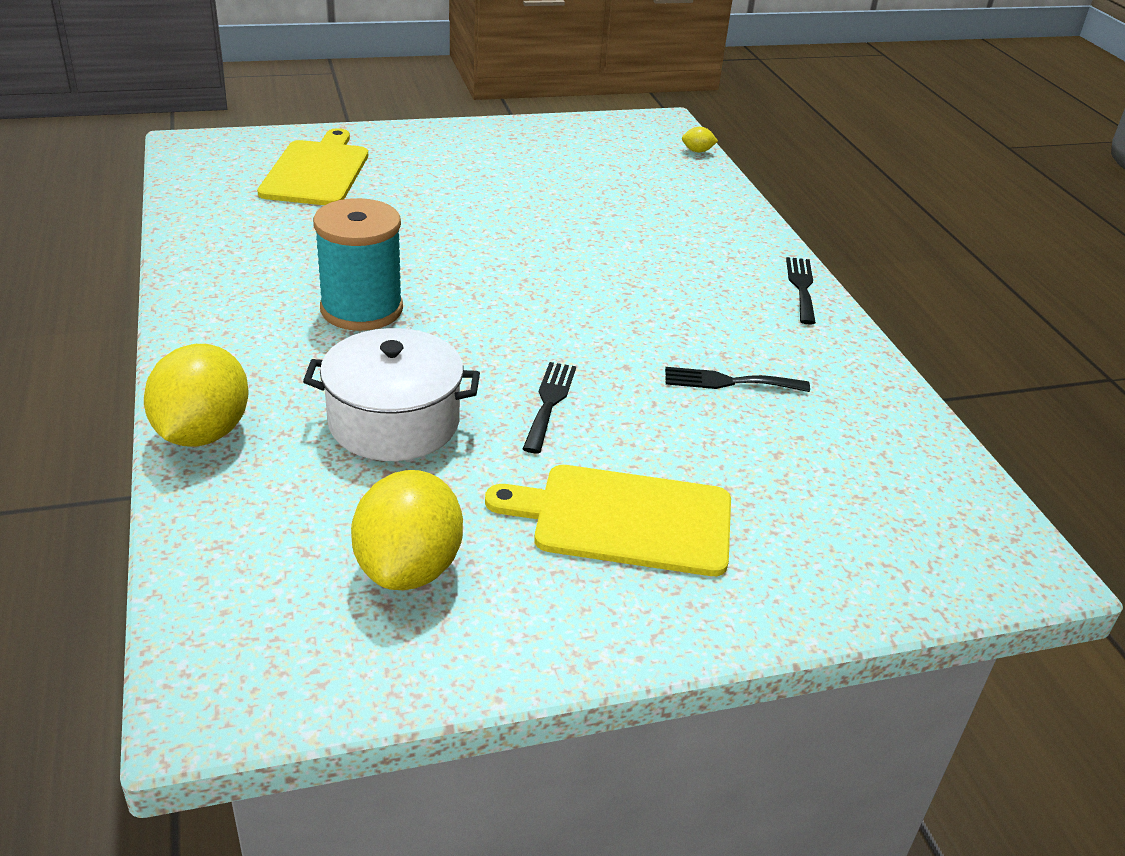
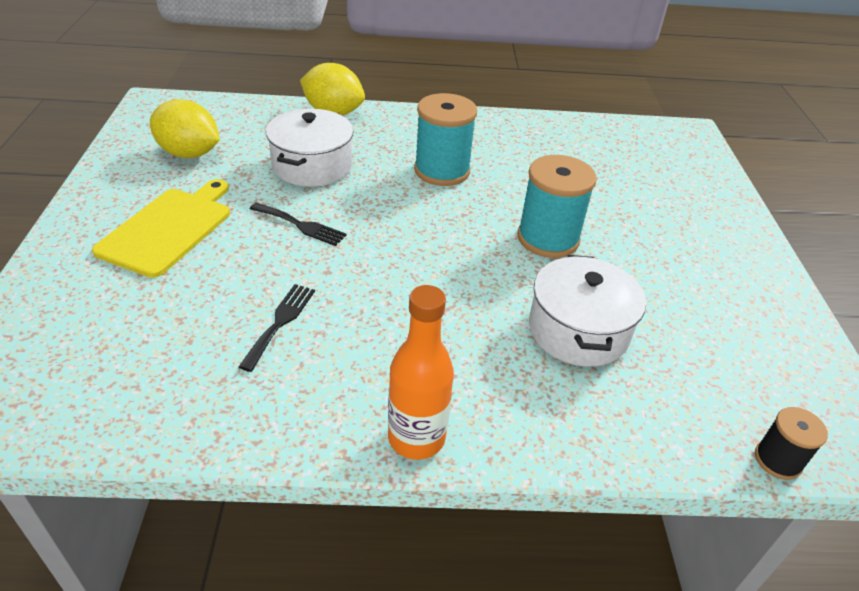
camera: 105 degrees right, 5 degrees up
yellow cutting board [257,128,368,205] -> none
yellow lemon [682,127,718,152] -> black spool [755,407,828,480]
black fork [786,257,816,325] -> orange bottle [388,285,454,460]
none -> turquoise spool [517,155,597,258]
none -> white pot [529,255,646,367]

